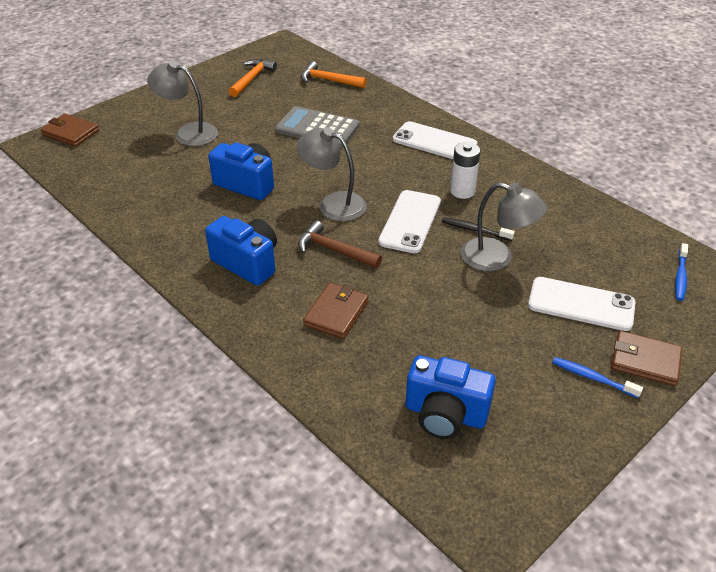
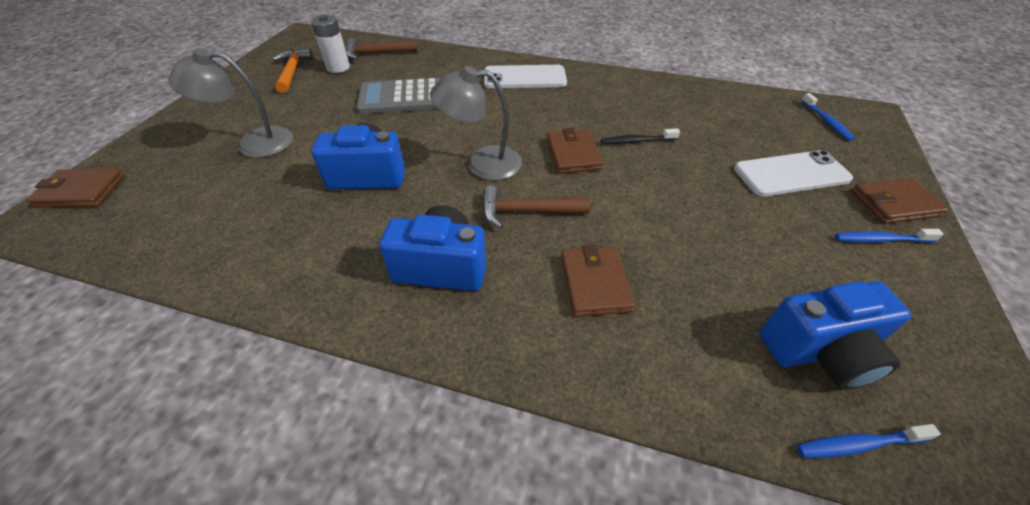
camera: 30 degrees left, 5 degrees up
orange hammer [301,61,367,88] -> brown hammer [346,38,417,60]
white phone [378,190,441,253] -> brown wallet [547,128,603,174]
white battery [450,142,480,199] -> white battery moved to [311,14,350,73]
grey lamp [461,182,547,271] -> none
none -> blue toothbrush [797,424,941,458]

